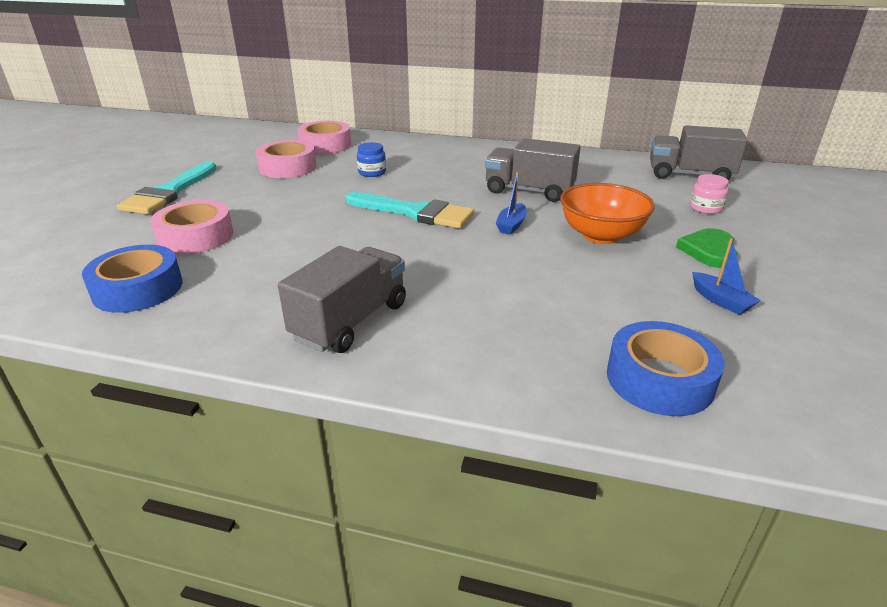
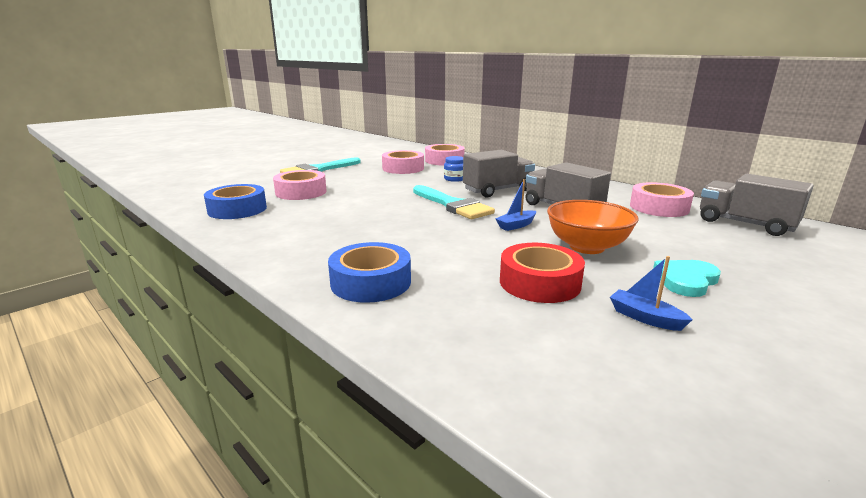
camera: 30 degrees right, 10 degrees down
grey truck [278,246,406,353] -> grey truck moved to [463,150,535,197]
blue tape [607,321,725,416] -> blue tape moved to [328,242,411,303]
green heart [676,228,738,268] -> turquoise heart [653,260,721,297]
pink jar [690,174,729,214] -> none
blue boat [692,238,761,315] -> blue boat turned 135 degrees clockwise [610,256,693,331]
none -> red tape [500,243,585,303]
none -> pink tape [630,182,694,217]

